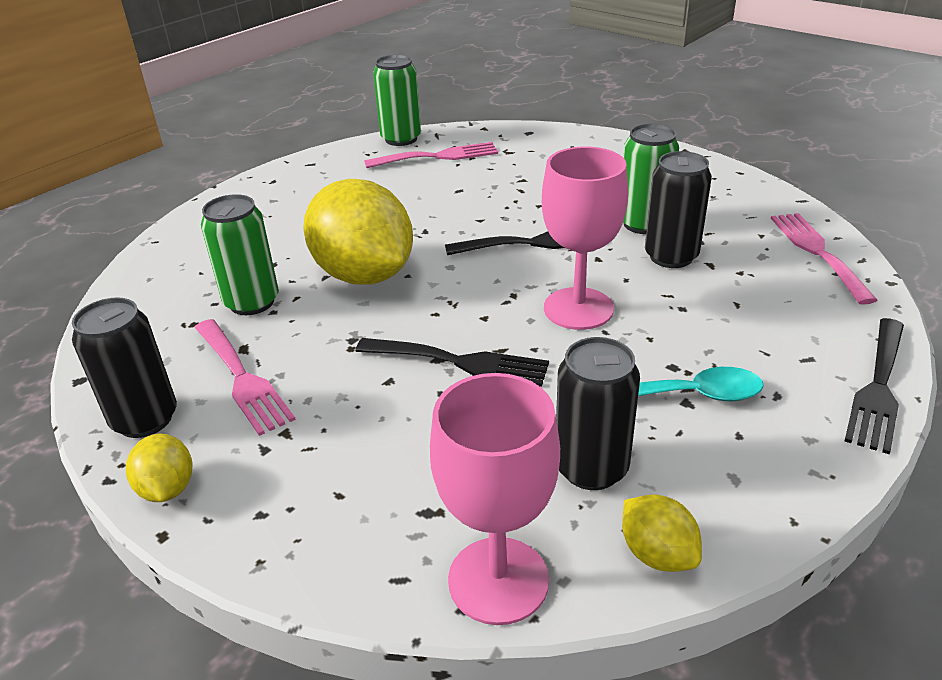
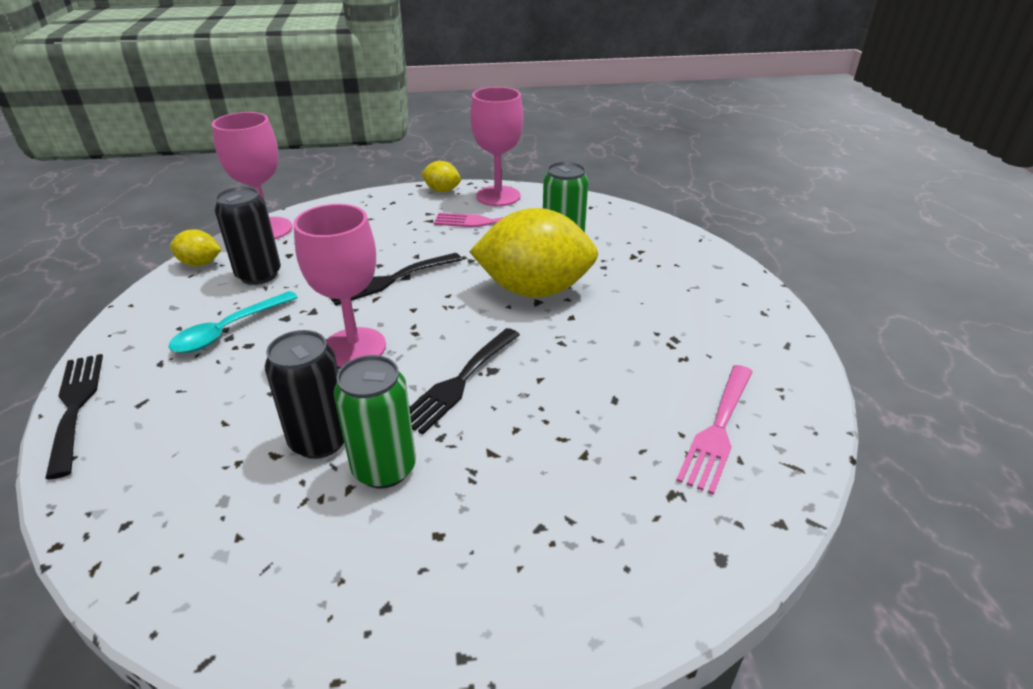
camera: 130 degrees right, 0 degrees up
black can [72,297,177,438] -> pink goblet [470,87,523,206]
green can [373,55,421,146] -> none
pink fork [771,213,878,305] -> none

